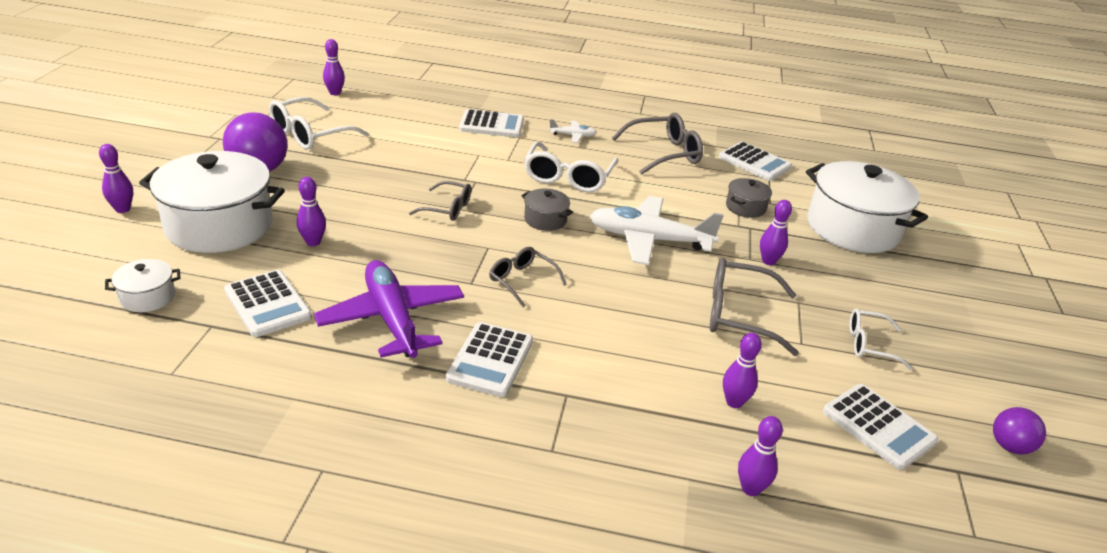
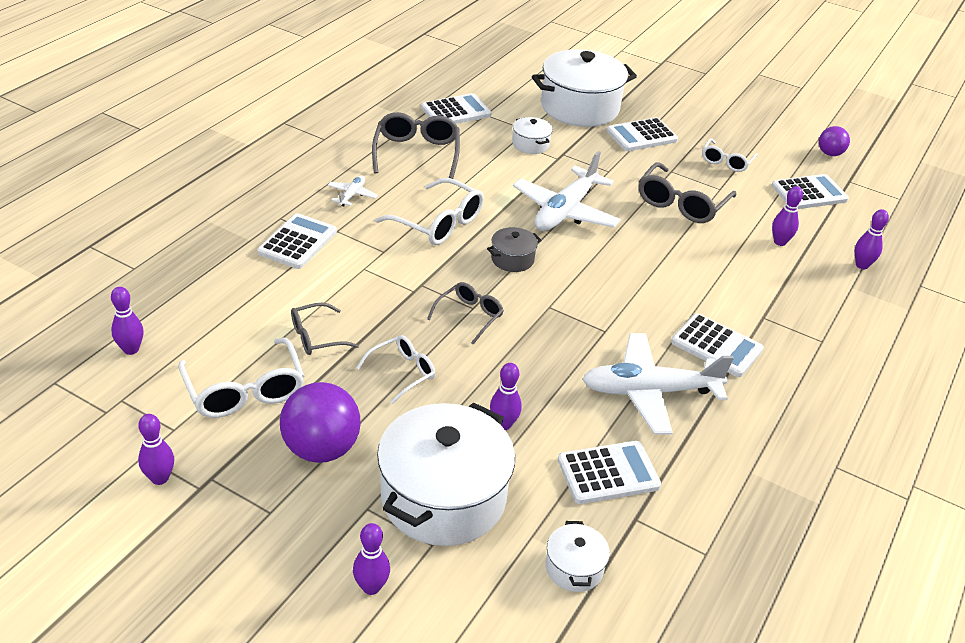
camera: 70 degrees left, 5 degrees up
purple plane [314,260,464,358] -> white plane [582,333,734,434]
grey glasses [489,247,567,308] -> grey glasses moved to [291,303,359,355]
grey pot [726,178,772,218] -> white pot [512,117,553,154]
purple bowling pin [760,200,792,265] -> purple bowling pin moved to [138,414,174,485]
none -> white glasses [357,335,435,404]
none -> white calculator [607,117,678,151]

